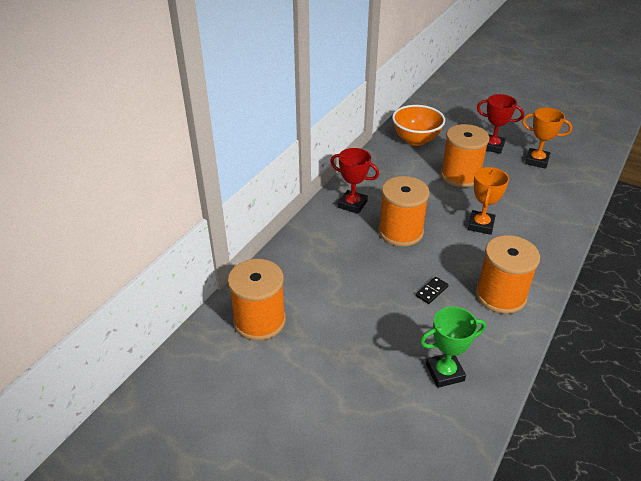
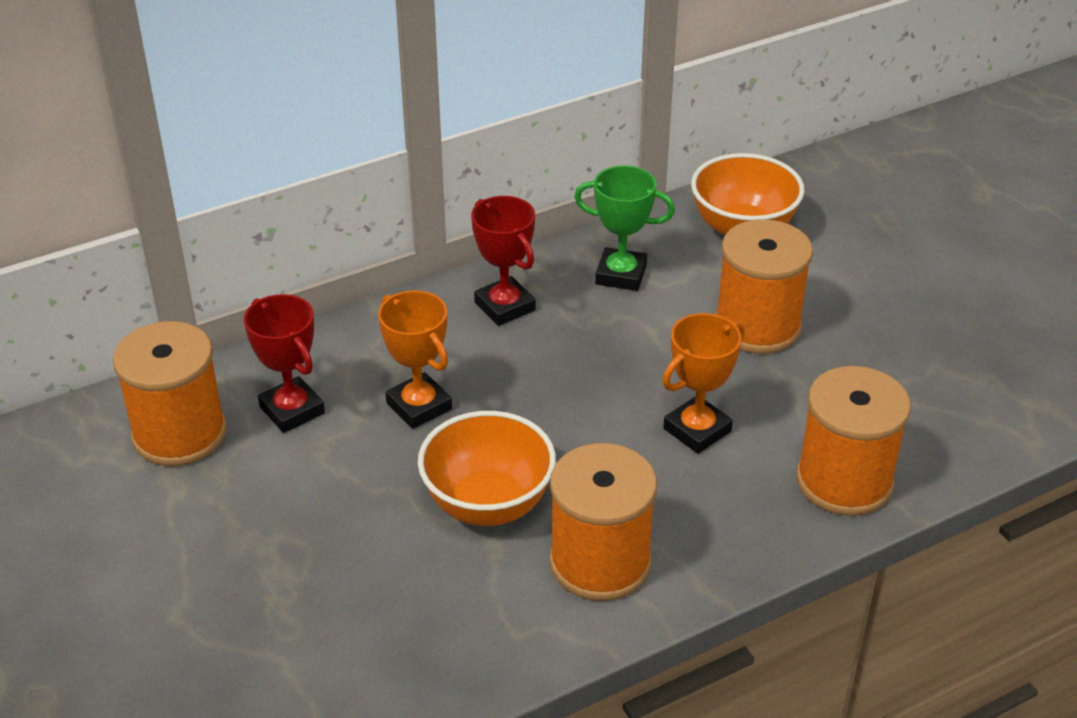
camera: 30 degrees right, 0 degrees up
orange spool [378,176,429,247] -> orange spool moved to [796,366,911,516]
black domino [416,277,449,304] -> orange bowl [418,411,556,526]
green trophy [420,307,486,388] -> green trophy moved to [574,165,675,291]
red trophy [477,94,524,154] -> red trophy moved to [244,294,325,433]
orange trophy [522,107,572,169] -> orange trophy moved to [378,290,452,429]

